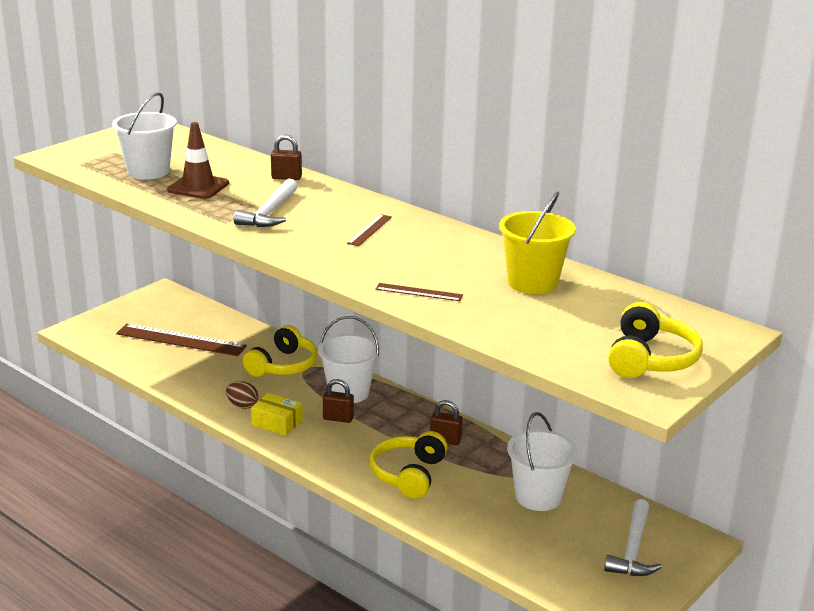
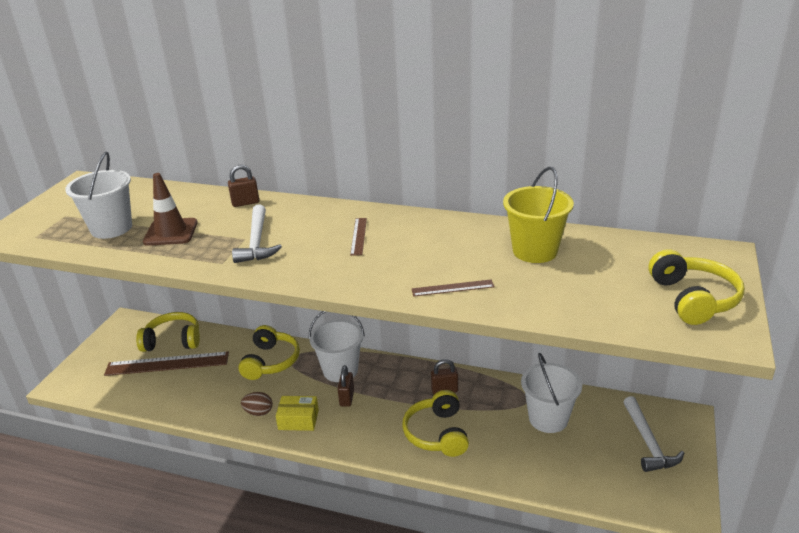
camera: 20 degrees left, 5 degrees up
brown padlock [323,379,354,423] -> brown padlock turned 75 degrees counterclockwise [338,365,354,407]
none -> yellow headphones [136,312,200,352]

